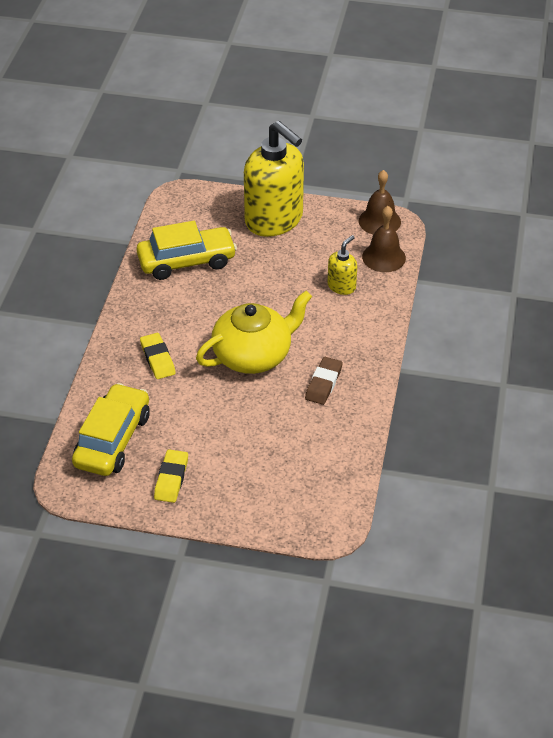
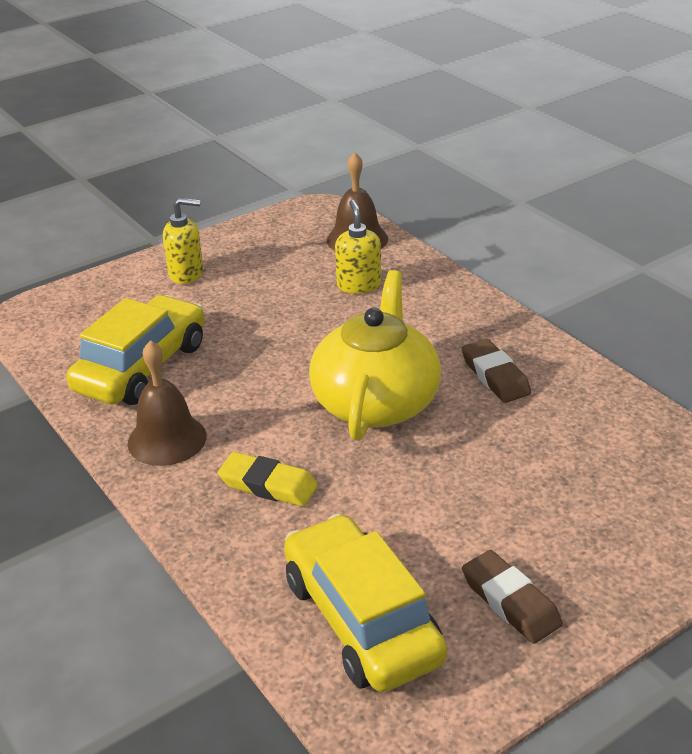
camera: 45 degrees left, 10 degrees down
yellow eraser [154,449,188,503] -> brown eraser [462,550,563,644]
yellow soap dispenser [244,121,304,237] -> yellow soap dispenser [163,198,203,284], size x0.45
brown bell [359,170,401,235] -> brown bell moved to [127,340,207,466]

